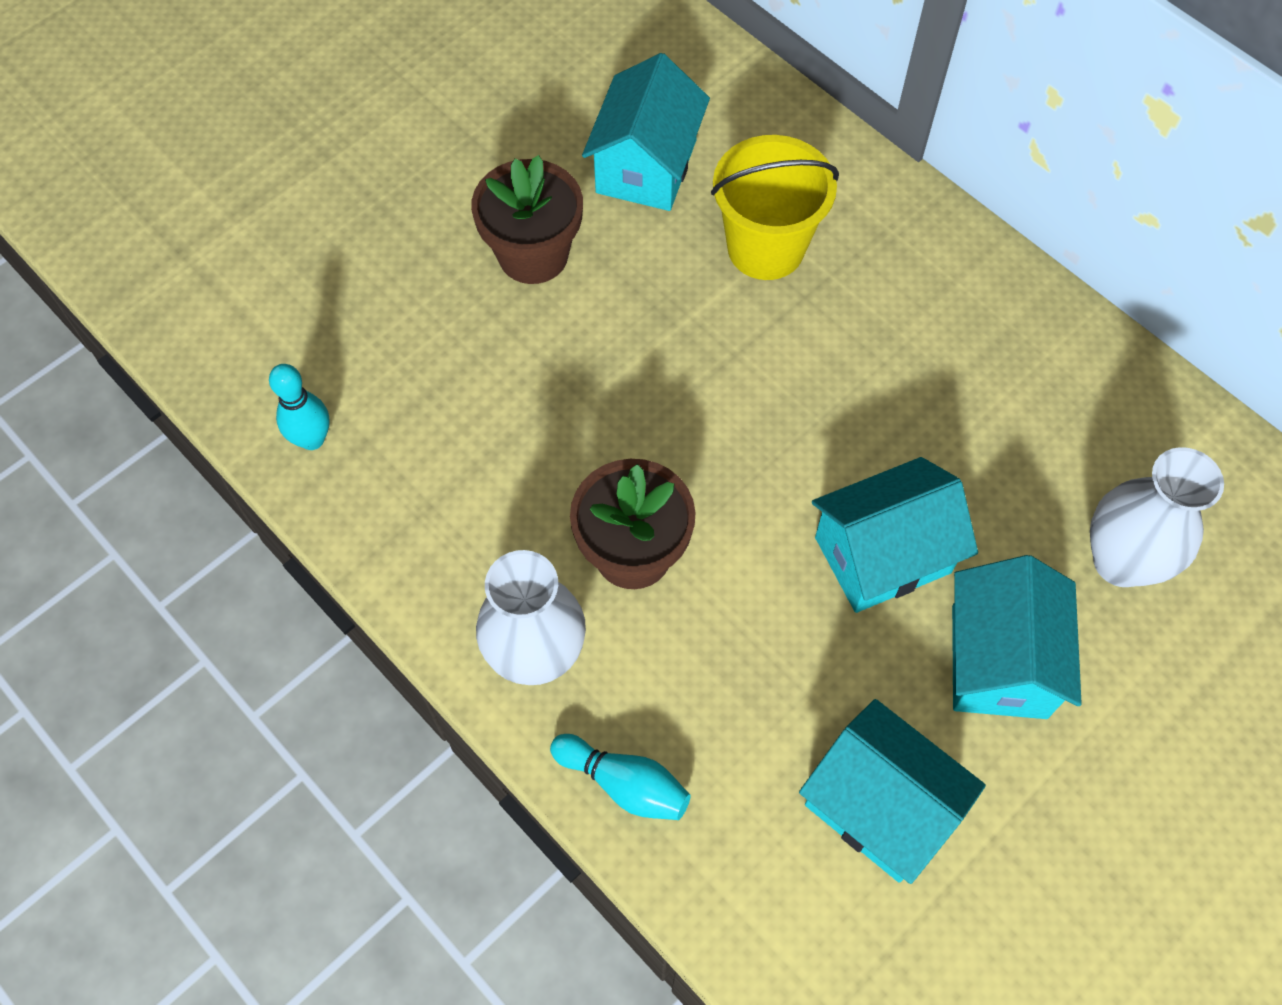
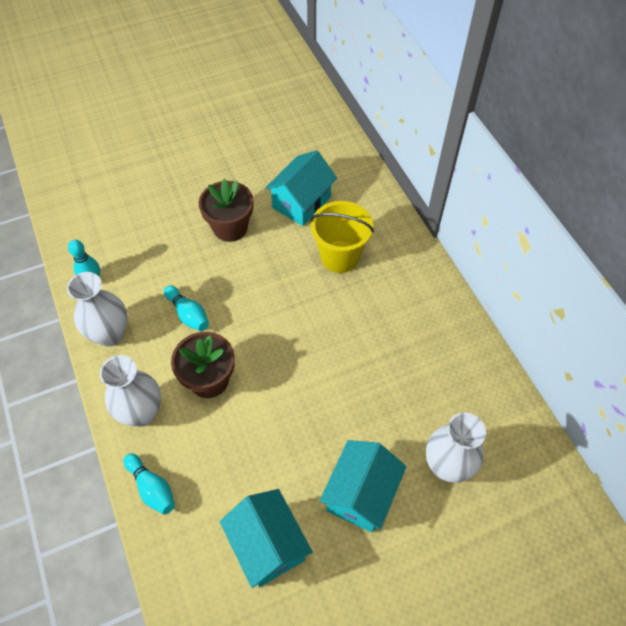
camera: 20 degrees right, 5 degrees down
turquoise house [812,457,978,613] -> none
none -> white vase [67,272,127,346]
none -> turquoise bowling pin [164,286,209,331]

